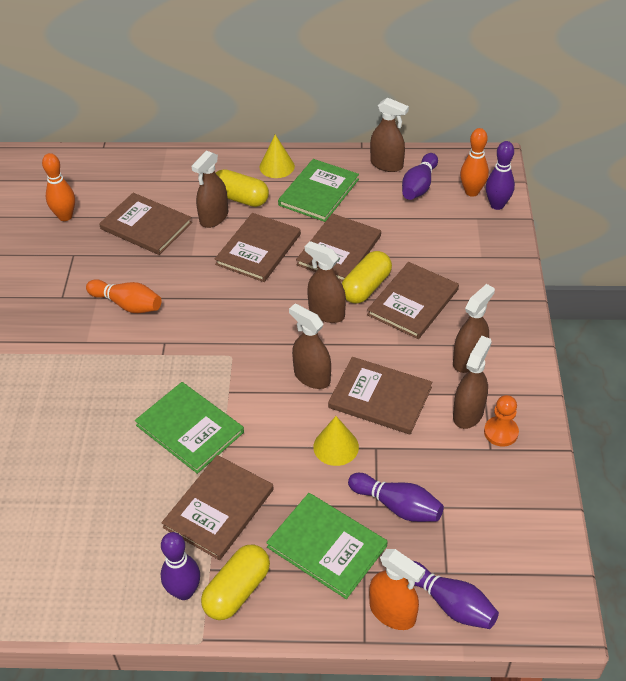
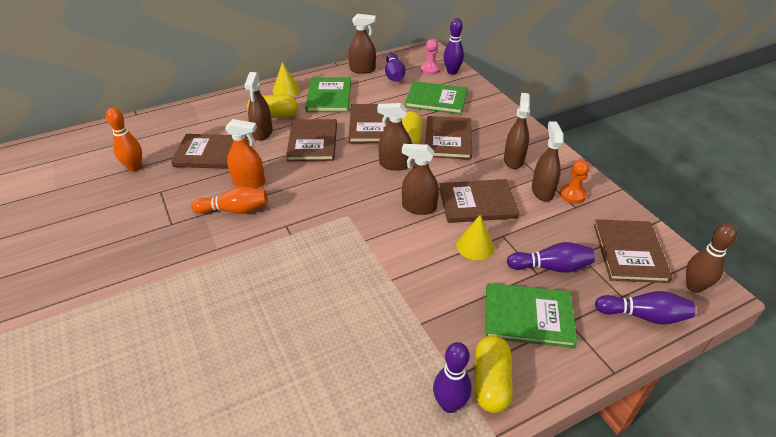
camera: 30 degrees left, 5 degrees down
green book [135,382,244,474] -> green book moved to [405,81,467,114]
brown book [161,455,274,560] -> brown book moved to [594,219,673,283]
orange spray bottle [369,549,425,630] -> orange spray bottle moved to [225,119,265,188]
orange bowling pin [460,128,489,197] -> pink pawn [421,39,441,75]
none -> brown bowling pin [686,224,737,293]

